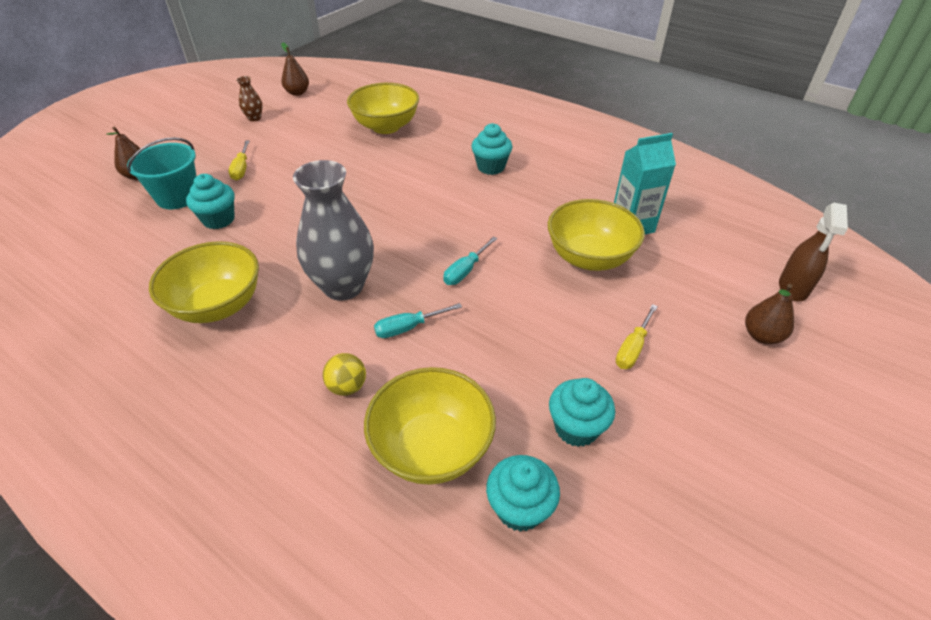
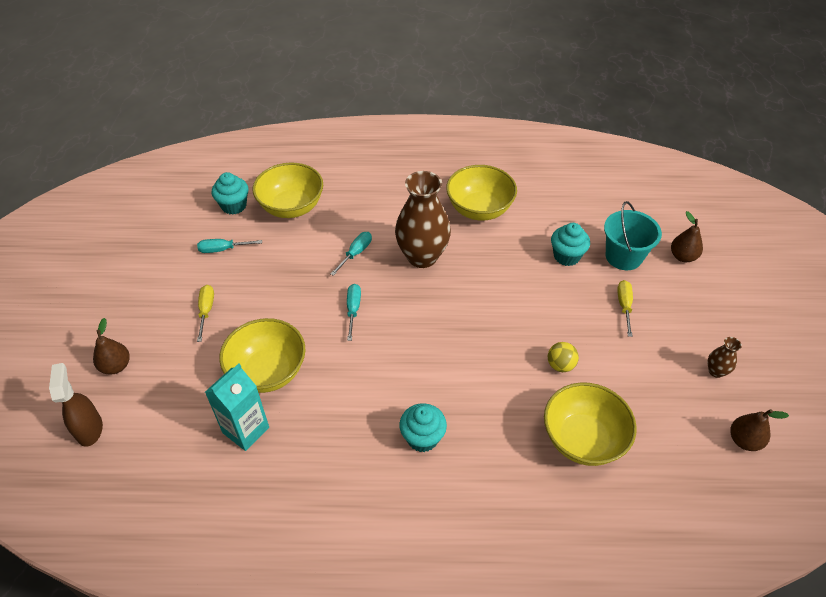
camera: 145 degrees right, 5 degrees up
yellow screwdriver [228,140,250,180] -> yellow screwdriver turned 45 degrees clockwise [617,280,633,337]
grey vase [293,160,374,301] -> brown vase [395,171,451,268]
yellow ball [323,353,366,396] -> yellow ball moved to [548,342,579,372]
turquoise cupcake [549,378,615,447] -> turquoise screwdriver [197,239,262,253]

